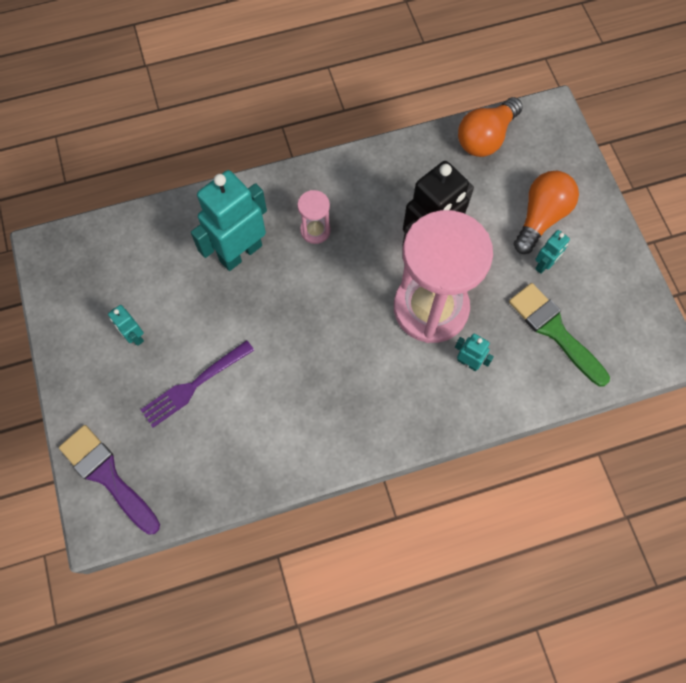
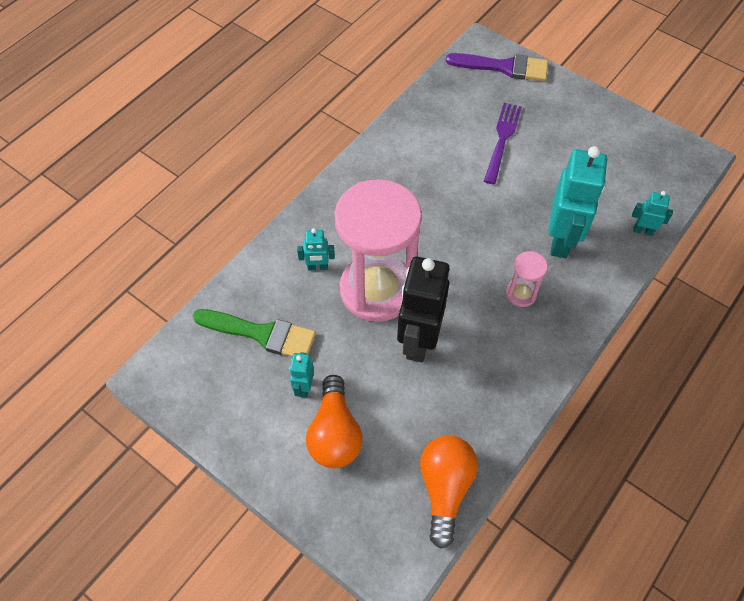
camera: 145 degrees right, 10 degrees down
turquoise robot [108,305,144,346] -> turquoise robot moved to [632,191,673,236]

